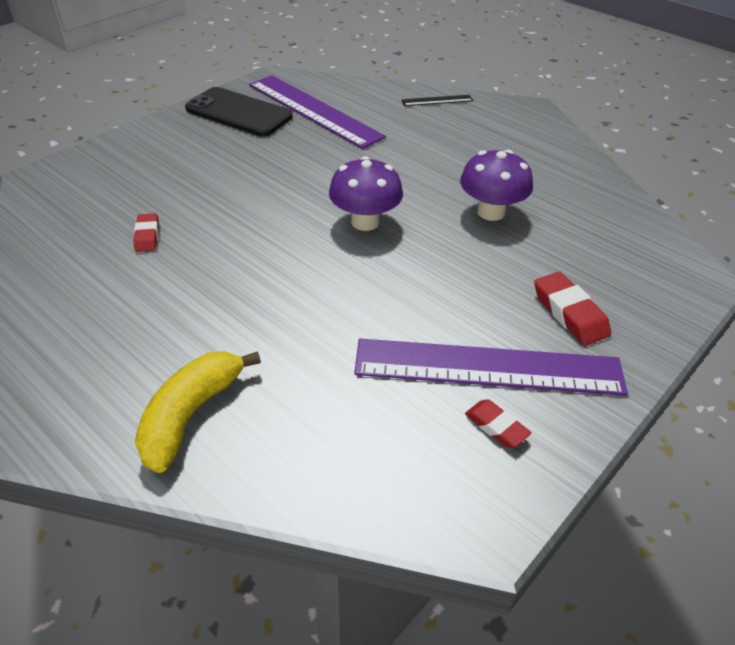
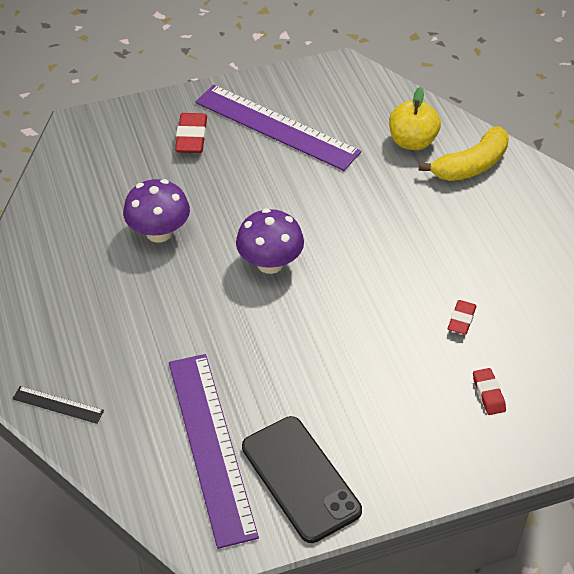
camera: 150 degrees left, 5 degrees up
red eraser [465,399,531,448] -> red eraser moved to [473,368,506,415]
none -> yellow apple [389,87,441,150]

